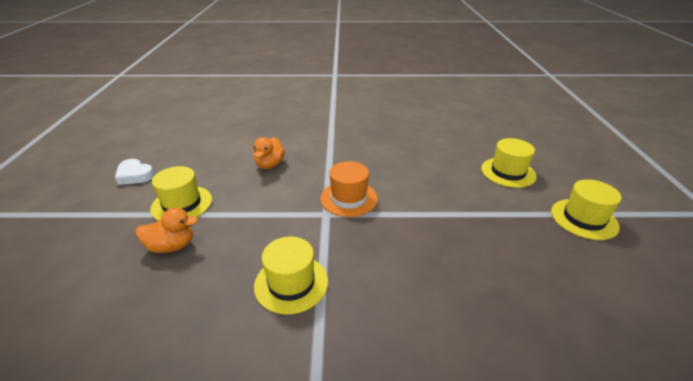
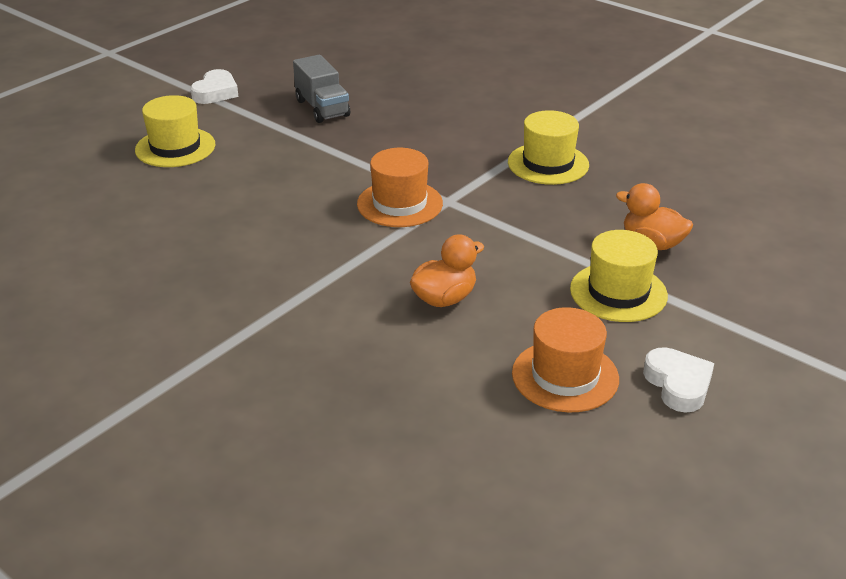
camera: 140 degrees left, 0 degrees up
yellow hat [551,179,622,240] -> white heart [190,69,238,104]
none -> grey truck [293,55,350,123]
none -> orange hat [512,307,619,412]

